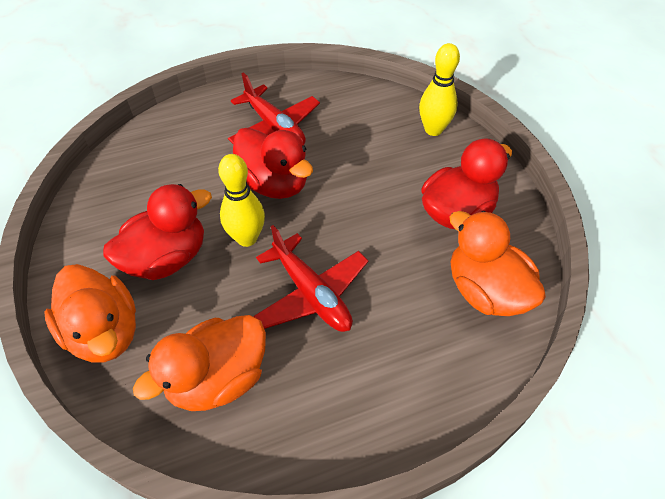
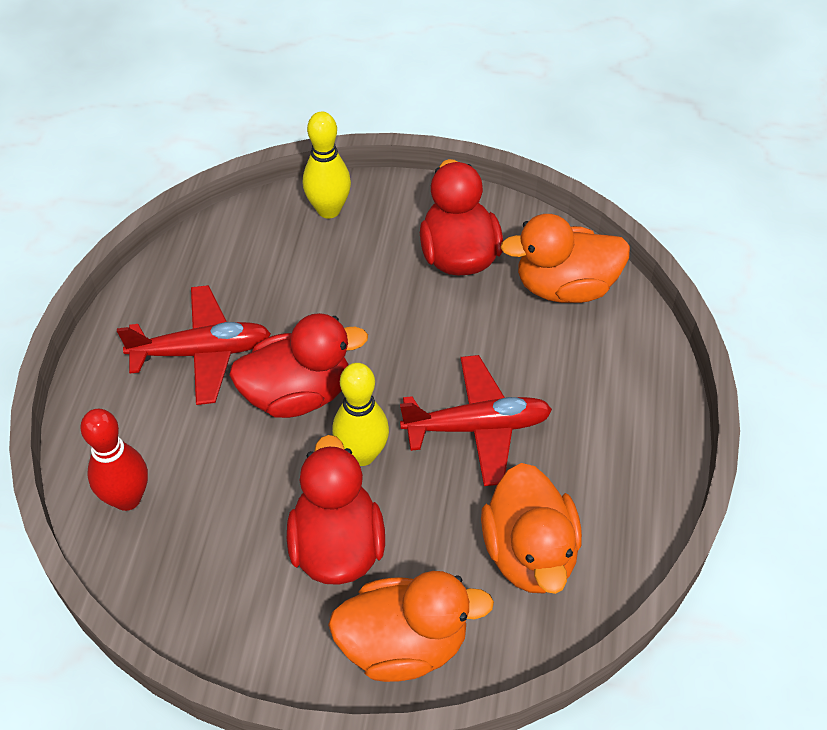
camera: 60 degrees left, 0 degrees up
none -> red bowling pin [80,409,148,511]

